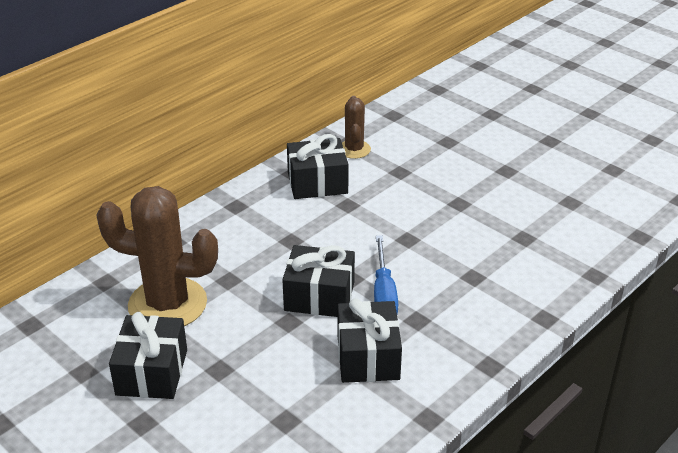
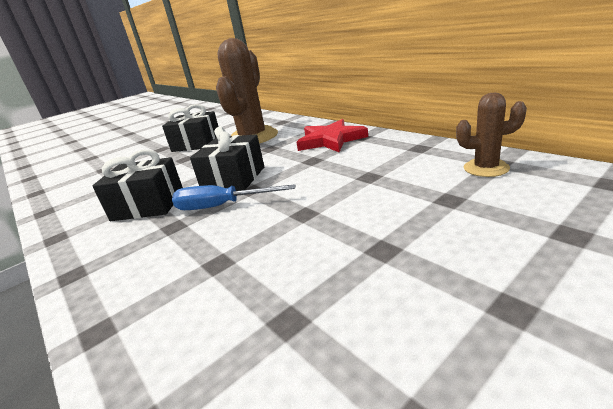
camera: 100 degrees right, 10 degrees down
black gift [287,134,349,199] -> none
none -> red star [296,119,368,152]

